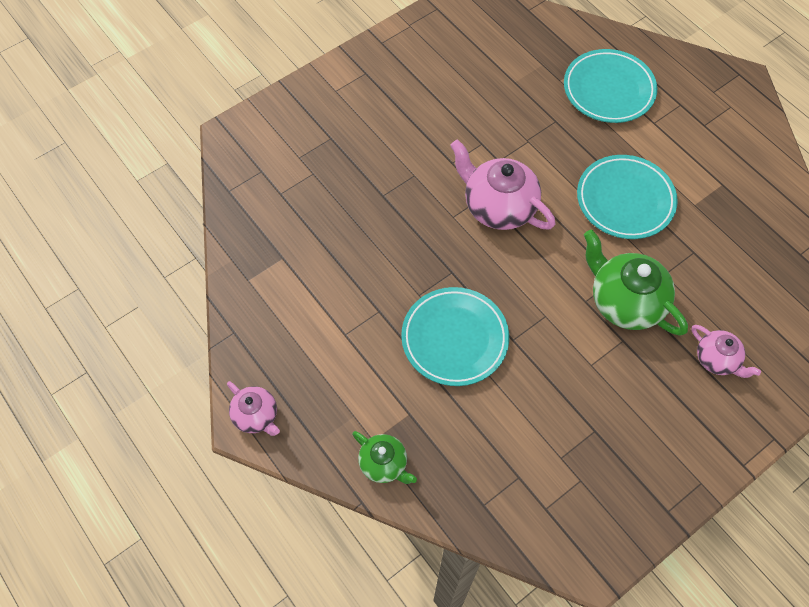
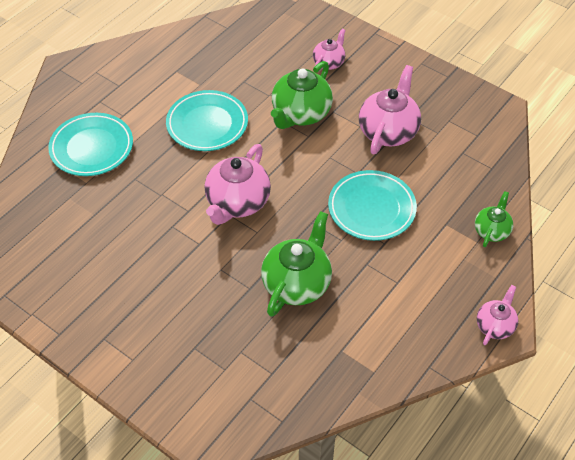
camera: 105 degrees left, 10 degrees down
none -> green teapot [261,211,332,317]
none -> pink teapot [359,65,421,155]

